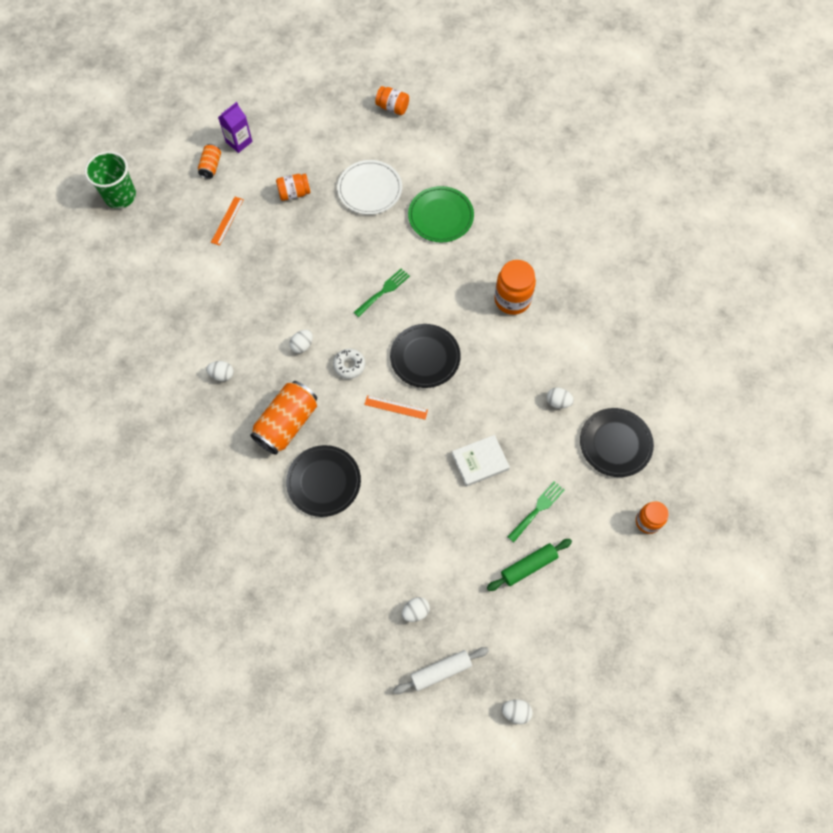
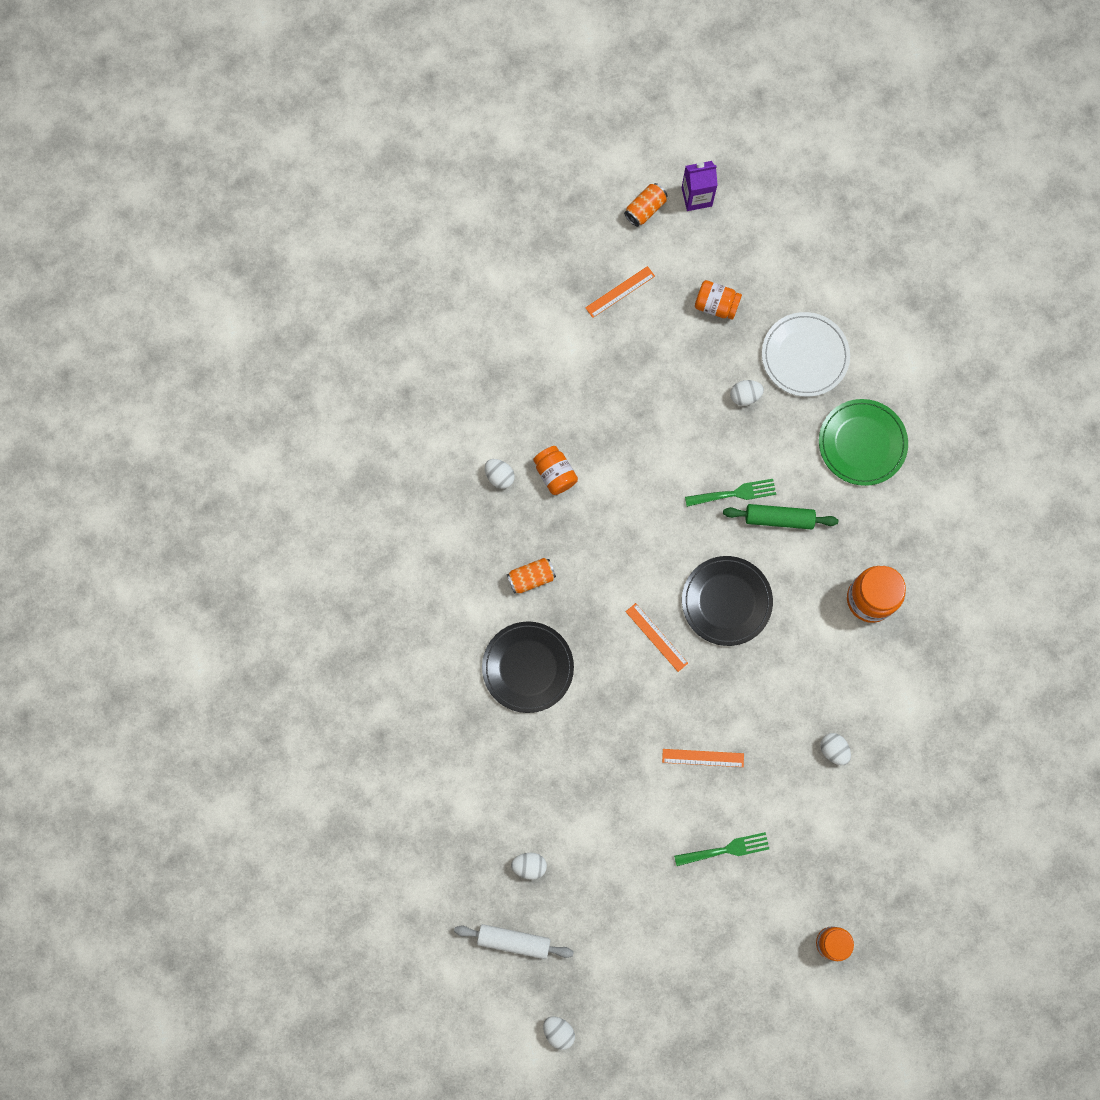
camera: 35 degrees right, 10 degrees up
green cup [85,151,136,209] -> none
orange can [250,381,317,455] -> orange can [507,558,556,594], size x0.52
white egg [289,330,313,353] -> white egg moved to [730,380,764,406]
white donut [333,349,365,379] -> none
orange jar [375,86,409,115] -> orange jar moved to [533,446,578,495]
white book [452,435,510,486] -> orange ruler [662,749,744,767]
green rolling pin [487,539,572,591] -> green rolling pin moved to [723,504,838,529]
black plate [580,408,654,477] -> none

